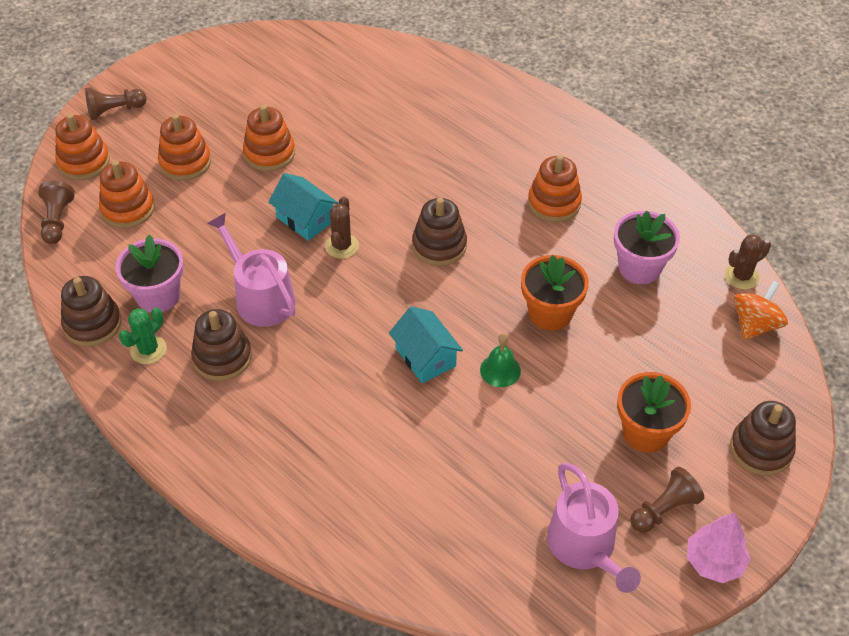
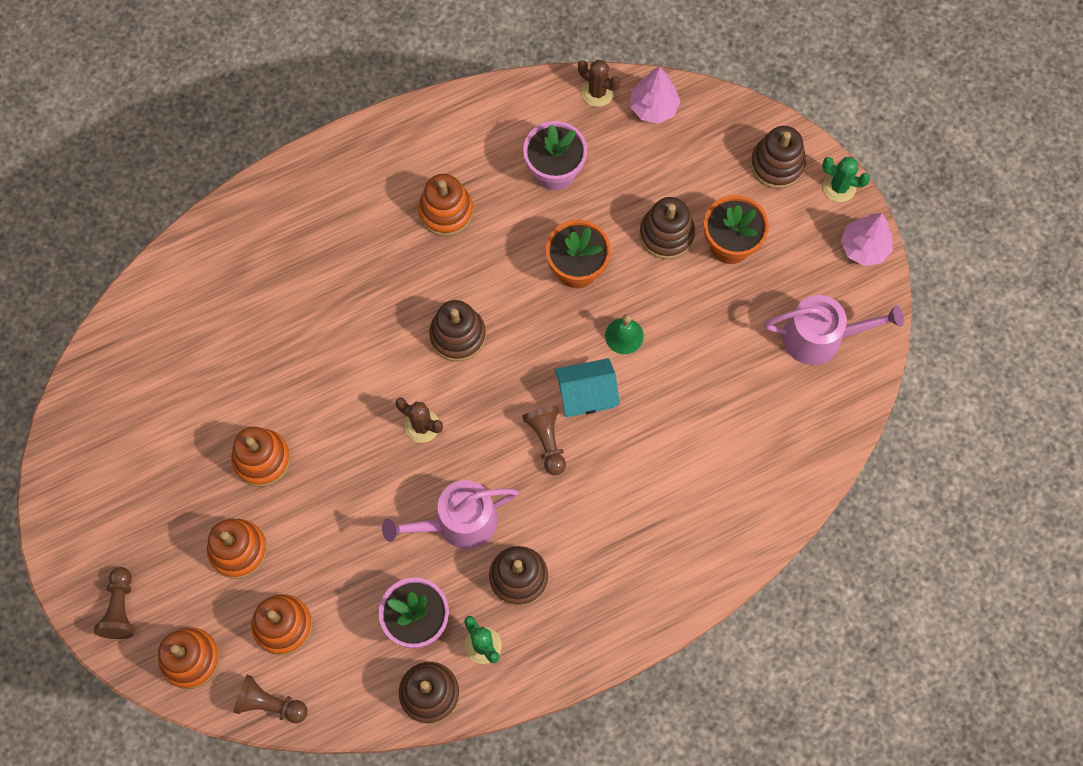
camera: 70 degrees left, 20 degrees up
turquoise house [269,173,339,241] -> none
brown pawn [630,467,704,533] -> brown pawn moved to [522,406,566,475]
brown cactus [725,234,771,290] -> brown cactus turned 45 degrees counterclockwise [578,59,620,107]
orange spinning top [734,281,788,340] -> pink tree [630,67,681,124]
none -> brown stacking toy [640,197,695,259]
none -> green cactus [822,157,870,202]

